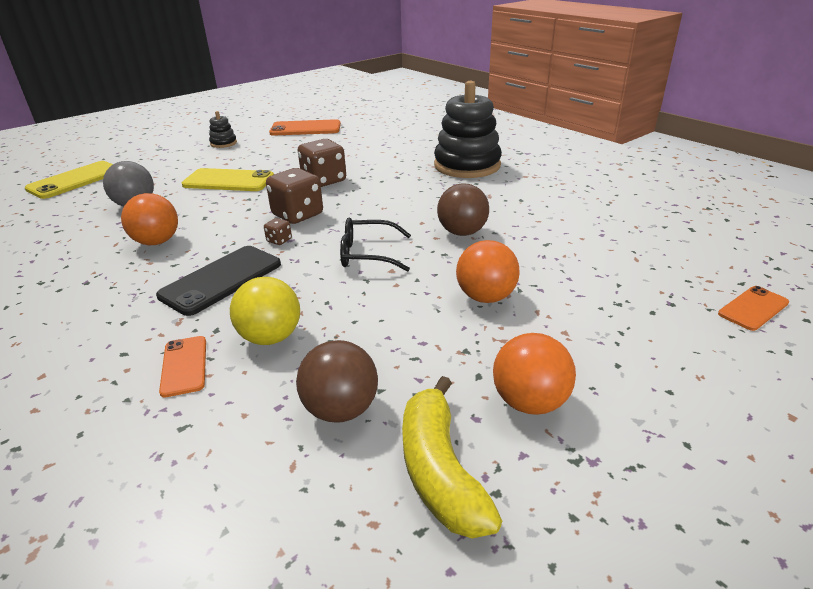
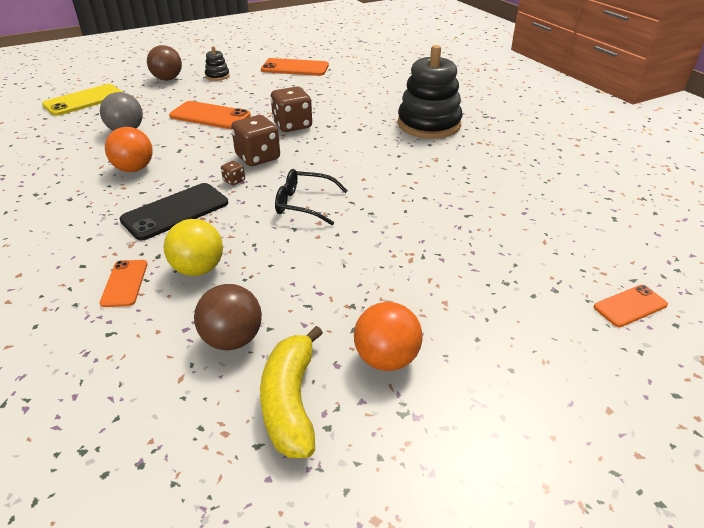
camera: 10 degrees right, 5 degrees up
yellow phone [182,168,274,191] -> orange phone [169,101,251,129]
brown ball [437,183,489,236] -> brown ball moved to [147,45,182,81]
orange ball [456,240,520,303] -> none

